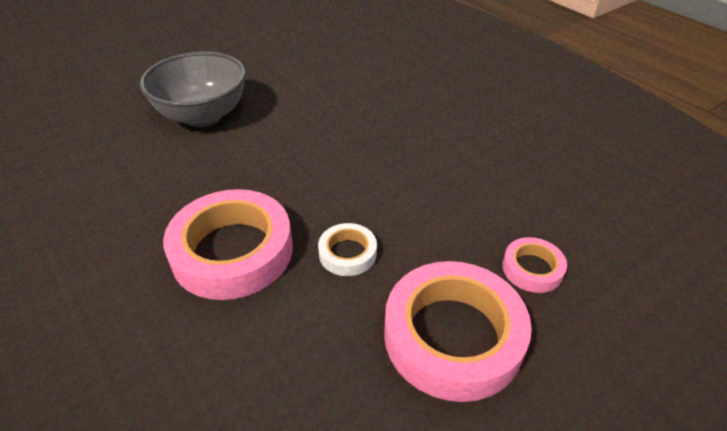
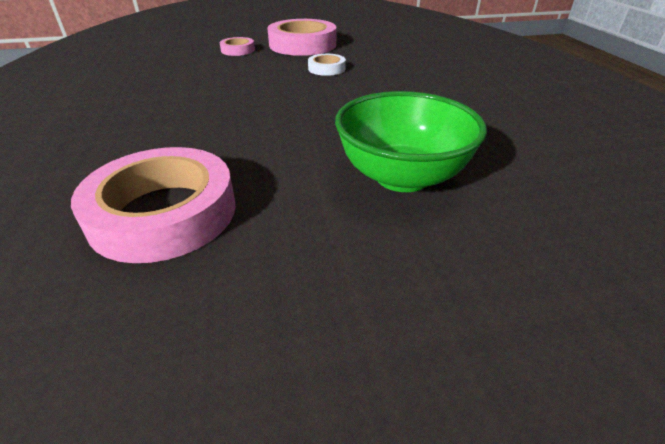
camera: 155 degrees left, 5 degrees down
grey bowl [140,52,246,127] -> green bowl [335,91,487,192]
pink tape [163,189,293,300] -> pink tape moved to [71,147,236,263]

